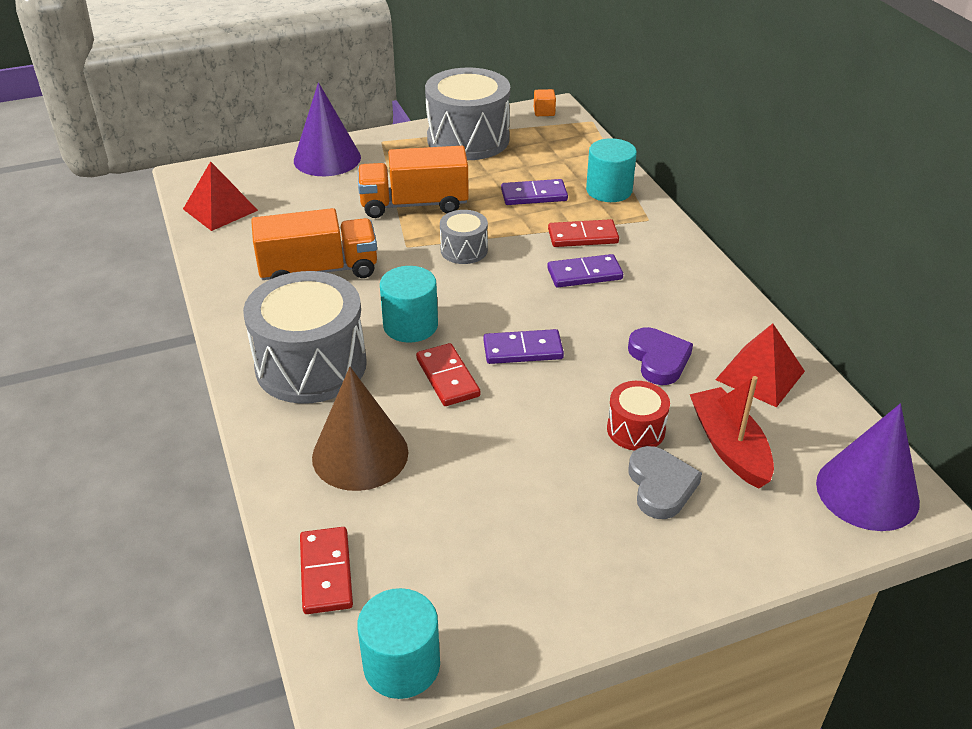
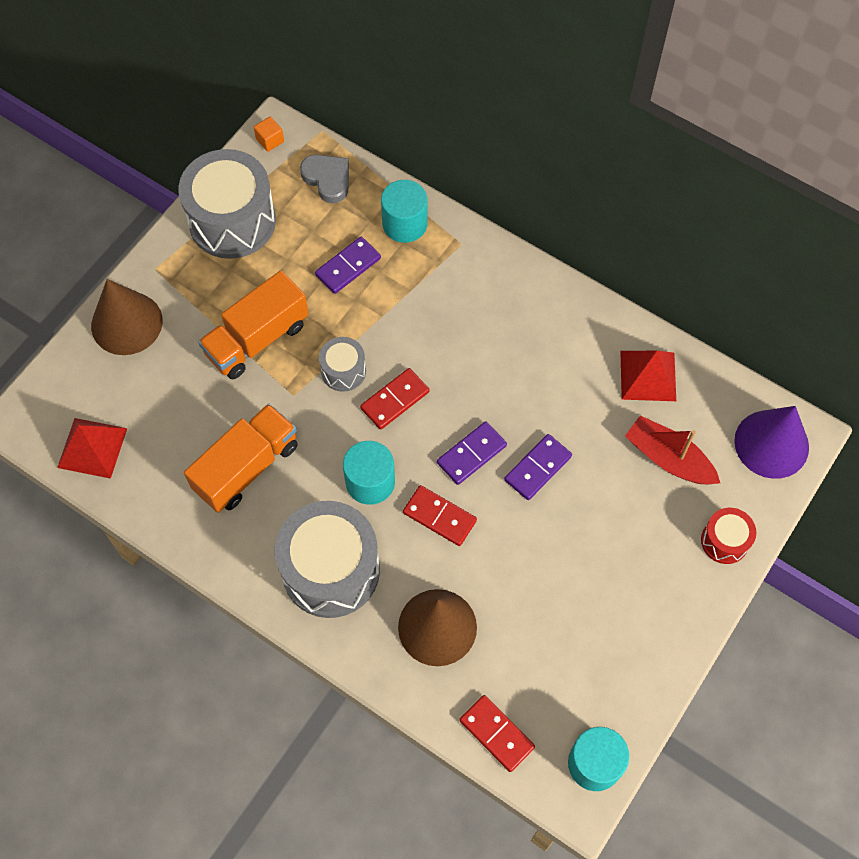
camera: 35 degrees left, 25 degrees up
purple cone [294,82,361,176] -> brown cone [91,279,163,355]
purple domino [547,254,623,288] -> purple domino moved to [504,434,572,500]
red domino [548,219,619,247] -> red domino moved to [360,368,430,430]
red drum [607,381,670,451] -> red drum moved to [701,508,756,564]
purple heart [628,327,693,385] -> none
grey heart [628,446,702,519] -> grey heart moved to [300,155,349,203]

